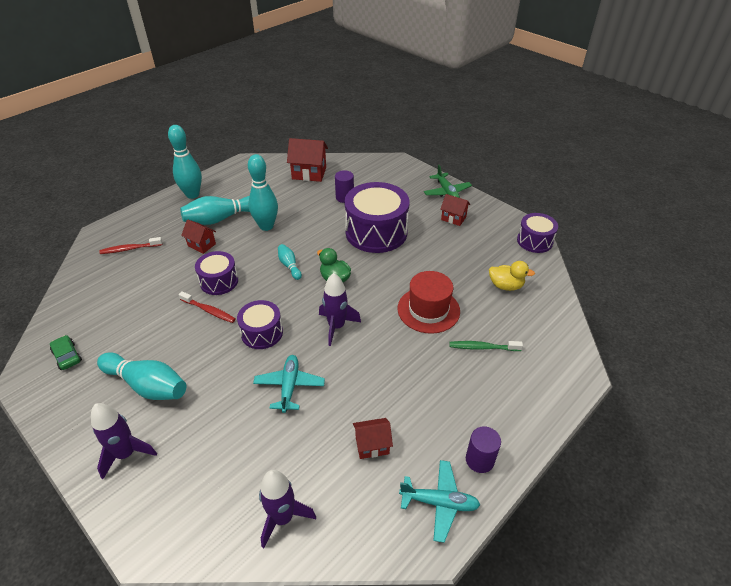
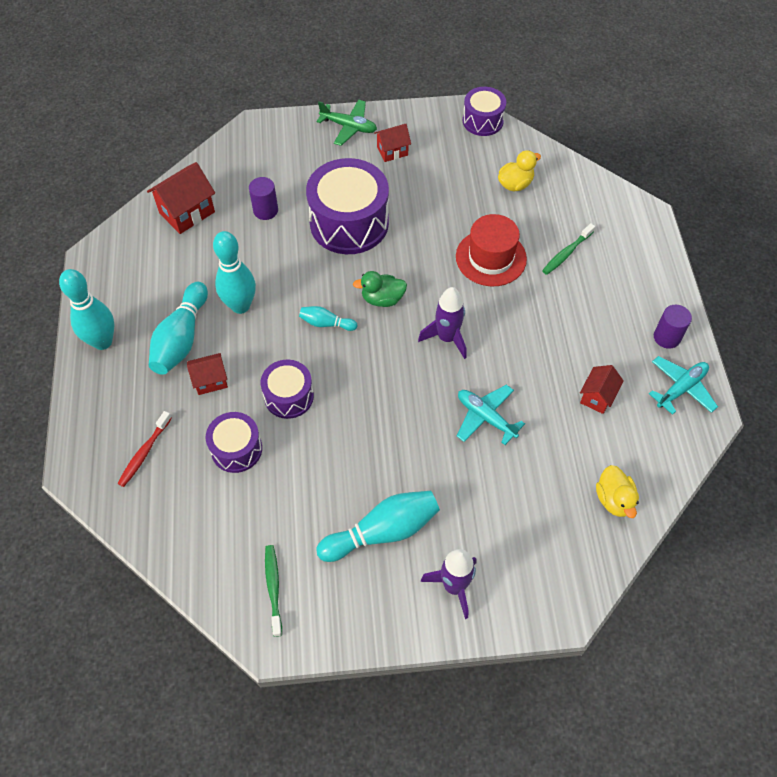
camera: 50 degrees left, 15 degrees up
green car [50,335,82,370] -> green toothbrush [265,545,282,637]
red toothbrush [179,291,236,323] -> none
purple drum [237,300,283,349] -> purple drum moved to [206,412,262,473]
purple rocket [259,470,316,548] -> yellow duck [596,465,639,518]

